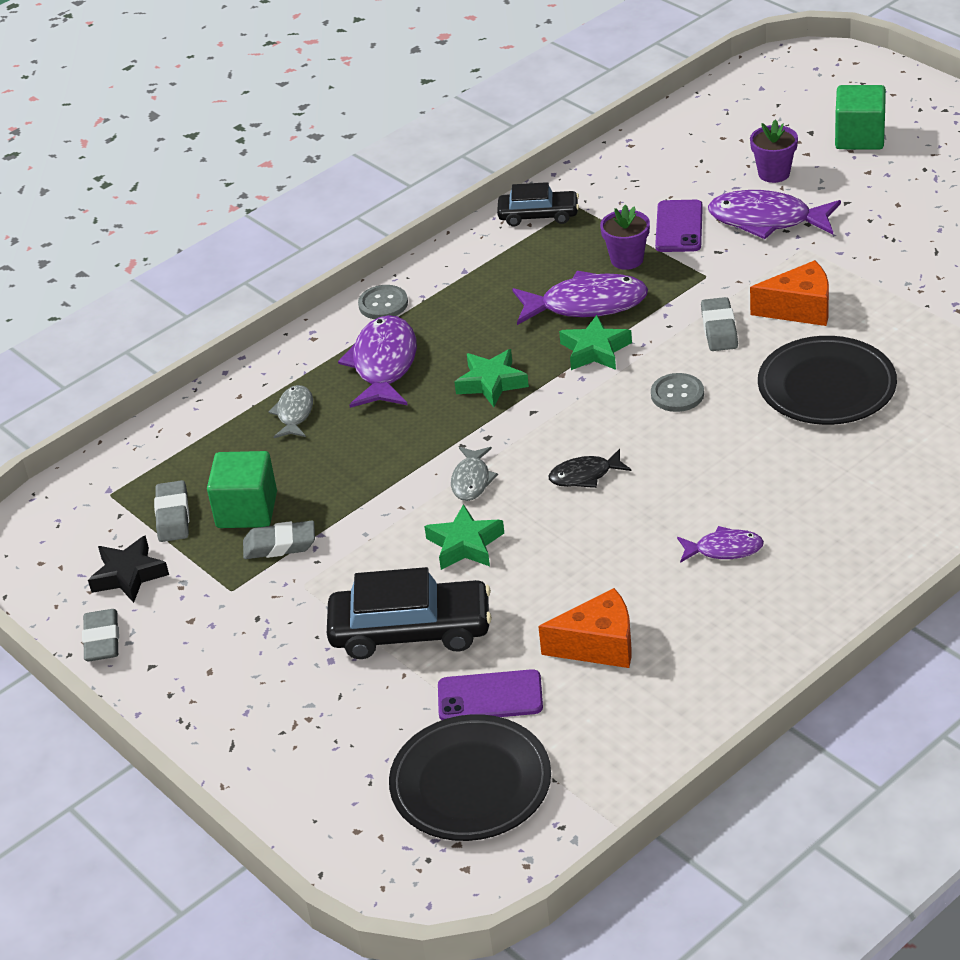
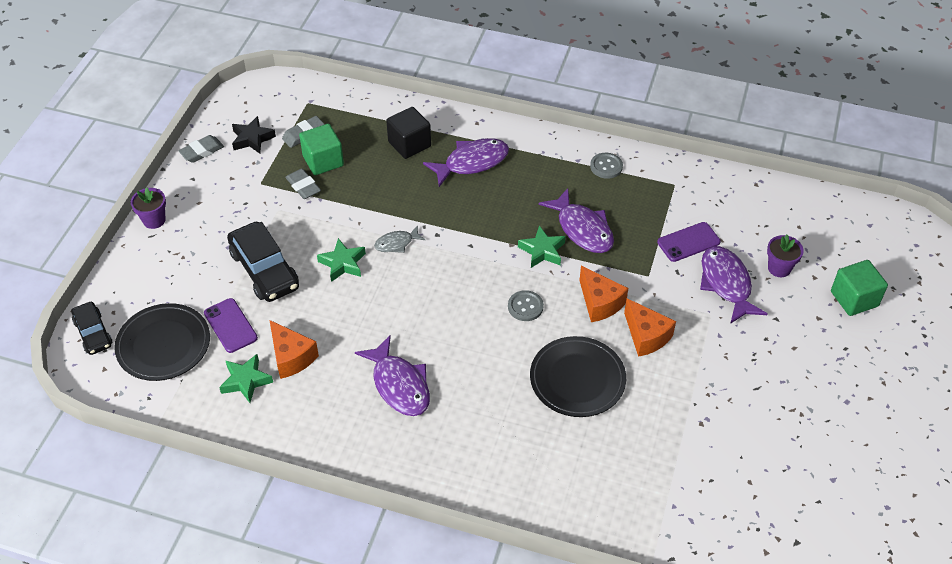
camera: 55 degrees right, 10 degrees up
grey fish [269,385,313,438] -> black cube [386,107,431,159]
grey button [358,285,408,319] -> grey button moved to [590,153,623,179]
green star [454,349,529,407] -> green star moved to [219,354,273,403]
black car [497,182,579,226] -> black car moved to [71,302,112,355]
black fish [548,449,631,488] -> none
purple flower pot [600,205,650,270] -> purple flower pot moved to [131,187,166,229]
purple fish [677,526,764,563] -> purple fish [355,336,430,416], size x1.81
grey eraser [701,297,738,351] -> orange cheese [579,266,628,322]

